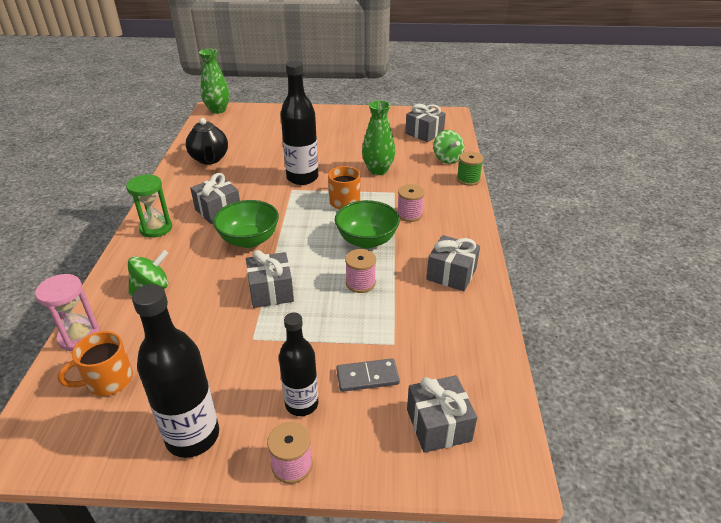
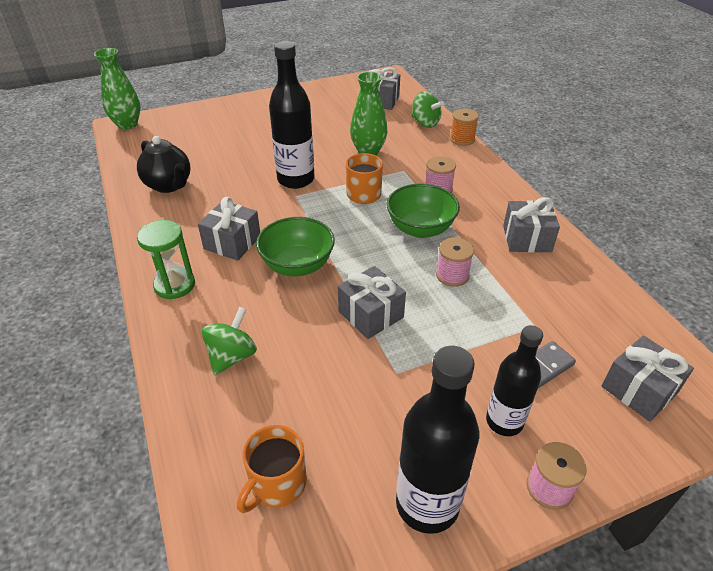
camera: 25 degrees left, 5 degrees up
pink hourglass [35,274,100,351] -> none
green spool [457,151,484,186] -> orange spool [450,109,479,146]

